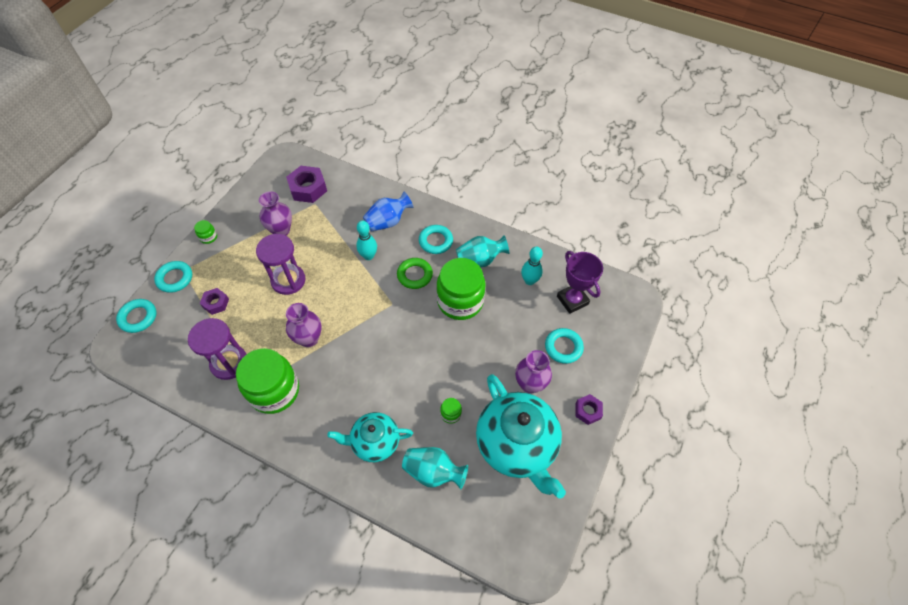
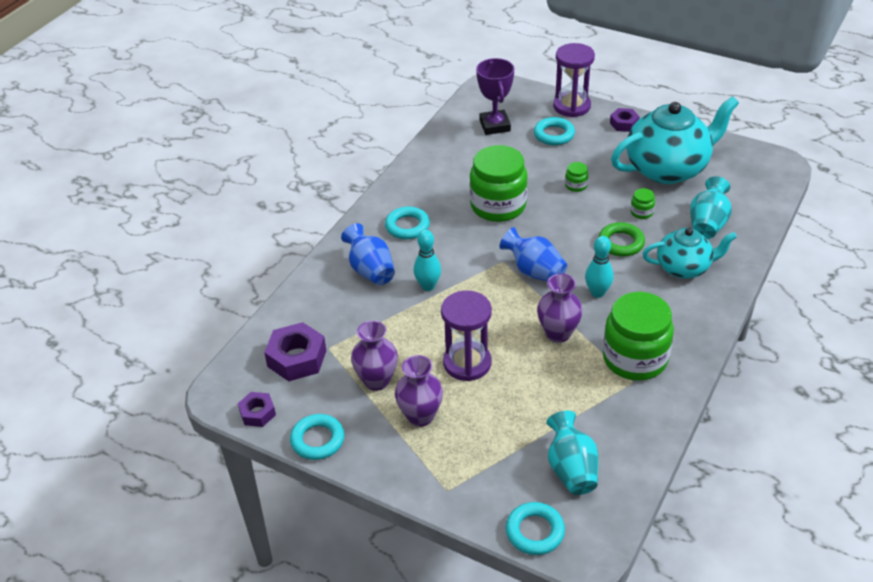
camera: 85 degrees left, 15 degrees down
turquoise ring [154,261,192,293] -> turquoise ring moved to [290,414,345,460]
purple hourglass [188,318,246,380] -> purple hourglass moved to [553,43,595,117]
green jar [194,220,217,244] -> green jar moved to [565,162,588,192]
purple nut [200,288,229,315] -> purple nut moved to [238,392,276,427]
turquoise teapot [327,412,413,462] -> turquoise teapot turned 90 degrees counterclockwise [643,228,737,279]
green ring [397,258,433,289] -> green ring moved to [598,222,645,257]
turquoise vase [456,235,509,267] -> turquoise vase moved to [546,410,598,495]
purple vase [515,350,552,394] -> purple vase moved to [395,355,443,427]
turquoise bowling pin [521,247,543,285] -> turquoise bowling pin moved to [585,236,613,298]
purple trophy [557,251,603,314] -> purple trophy turned 75 degrees counterclockwise [476,58,514,135]
none -> blue vase [499,227,567,281]

